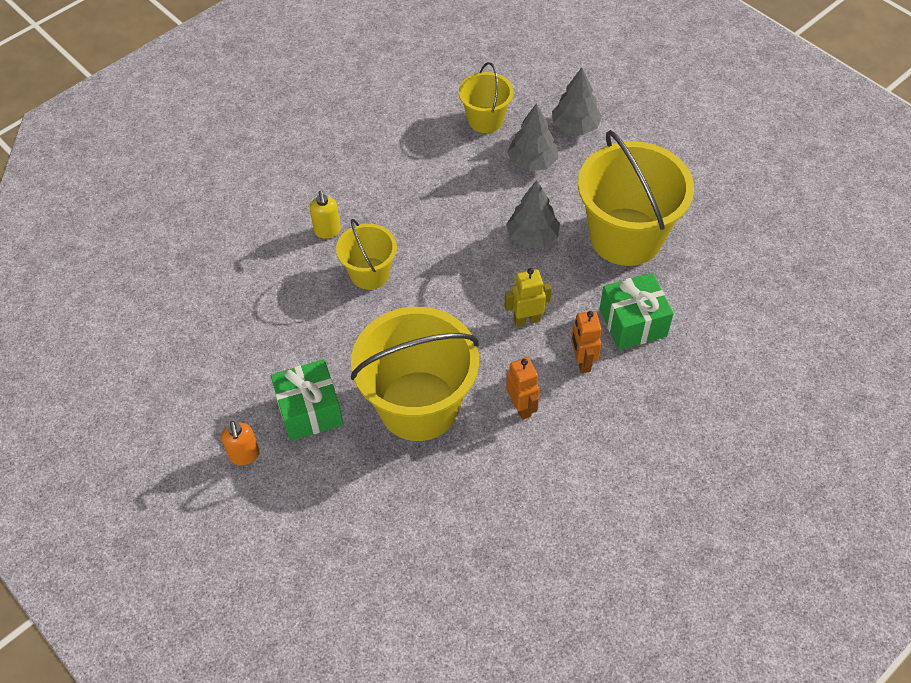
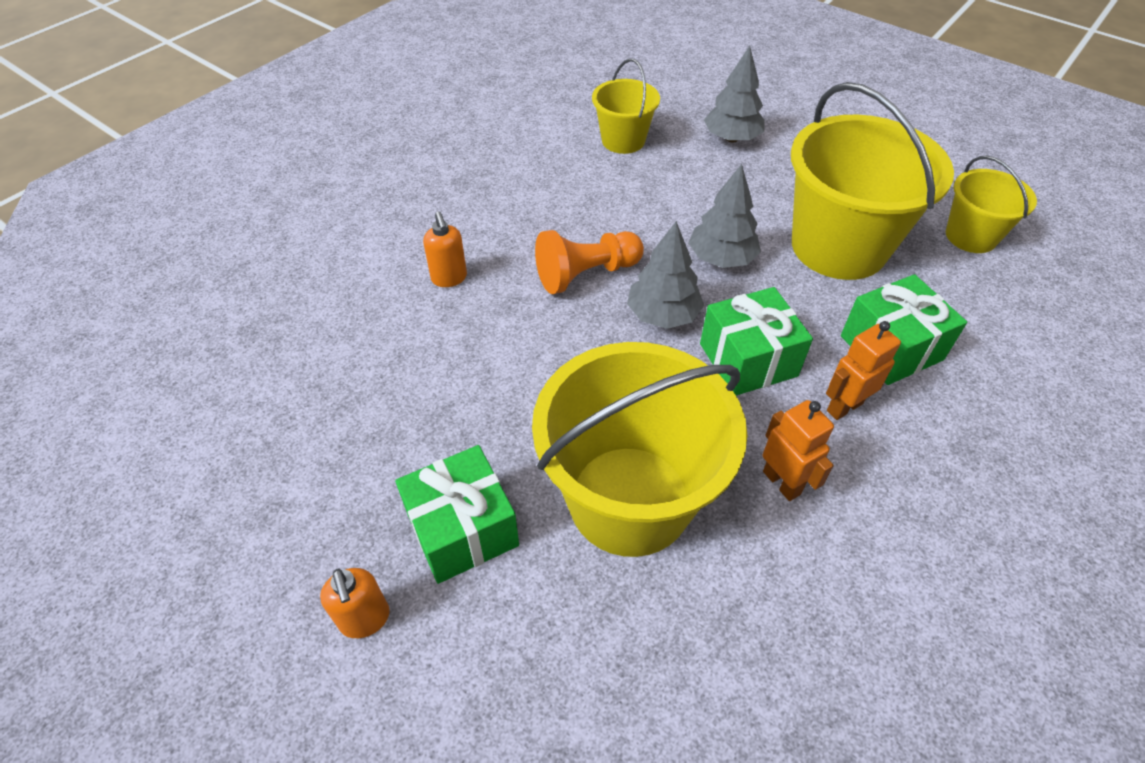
camera: 10 degrees left, 5 degrees down
yellow soap dispenser [310,191,341,239] -> orange soap dispenser [423,212,467,287]
yellow bucket [336,219,397,290] -> yellow bucket moved to [946,156,1037,253]
yellow robot [505,268,552,326] -> green gift [700,287,813,396]
grey tree [507,103,558,172] -> grey tree moved to [627,221,704,329]
orange robot [571,311,602,373] -> orange robot turned 75 degrees clockwise [826,321,901,420]
none -> orange pawn [535,230,644,294]

